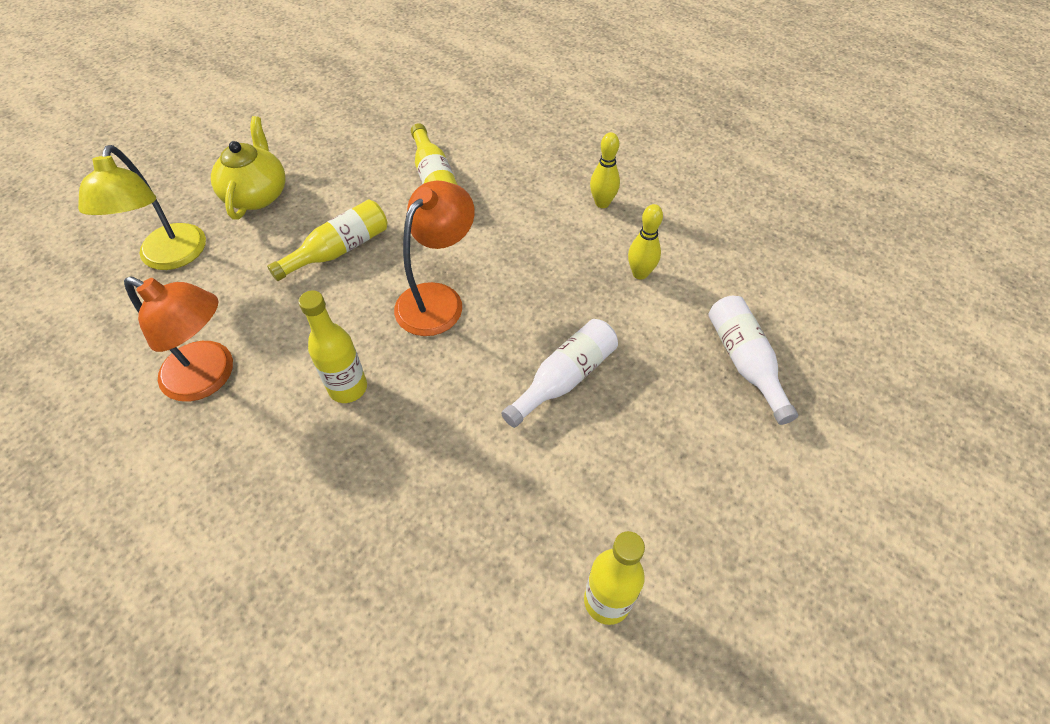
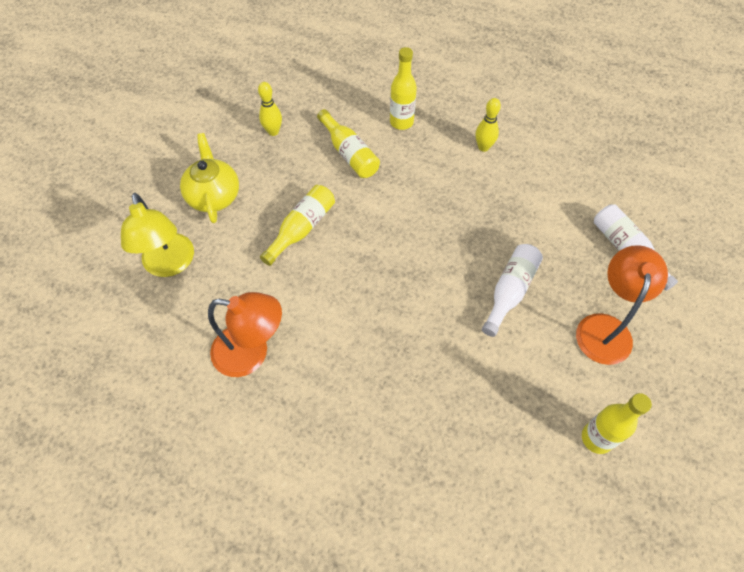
camera: 15 degrees left, 5 degrees up
yellow bottle [298,290,367,403] -> yellow bottle moved to [390,47,417,130]
orange lamp [394,181,475,336] -> orange lamp moved to [576,245,668,365]
yellow bowling pin [628,204,663,280] -> yellow bowling pin moved to [258,82,282,136]

